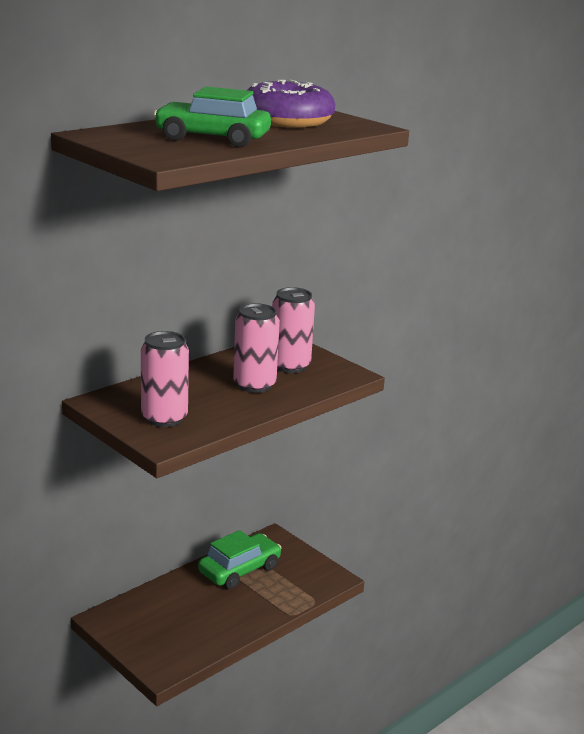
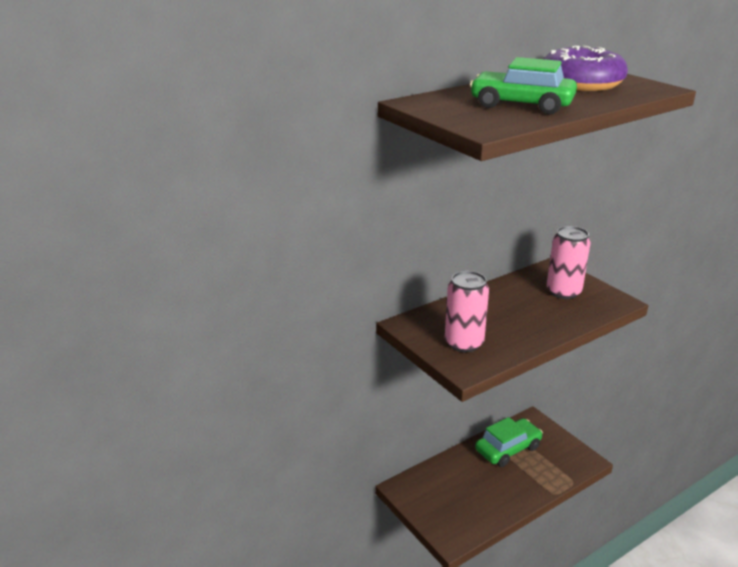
camera: 10 degrees right, 5 degrees up
pink can [233,303,280,393] -> none

